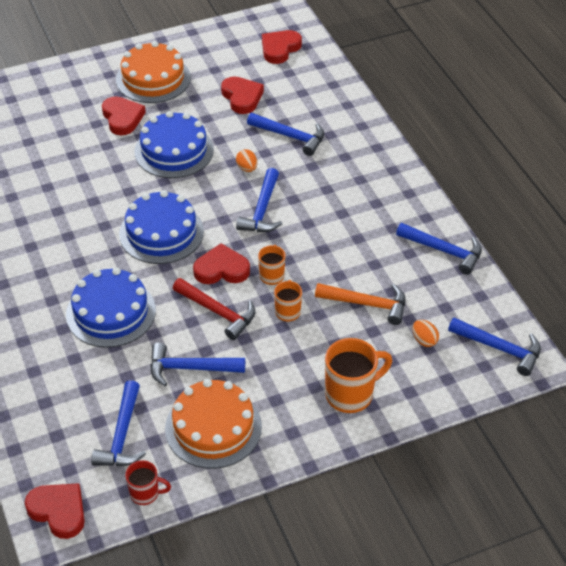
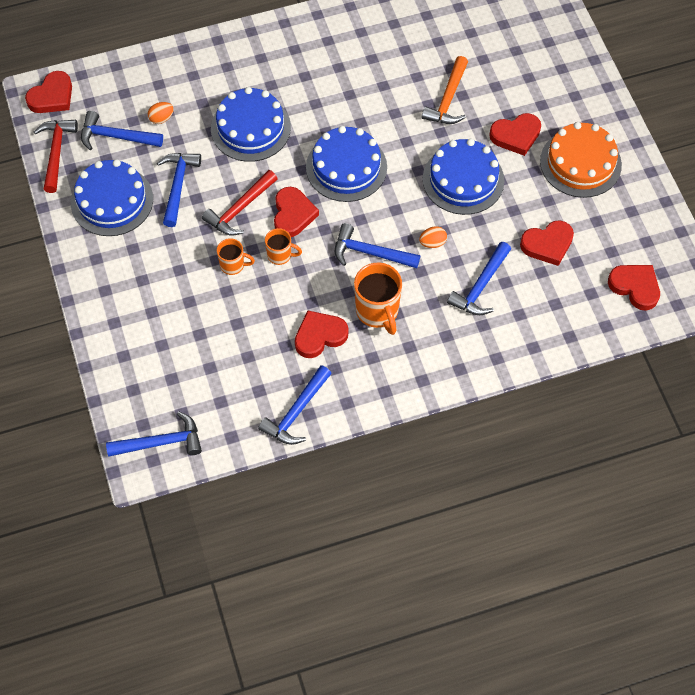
camera: 95 degrees right, 15 degrees up
red mug [125,460,171,505] -> red hammer [34,120,78,193]
orange cake [165,379,262,469] -> blue cake [71,159,153,236]
orange hammer [315,283,405,325] -> orange hammer moved to [422,56,468,124]
orange mug [325,338,392,413] -> orange mug moved to [354,263,402,335]
orange egg [413,320,439,347] -> orange egg moved to [148,102,174,124]
blue hammer [448,317,541,376] -> blue hammer turned 135 degrees counterclockwise [106,411,202,457]
none -> red heart [295,310,348,358]

